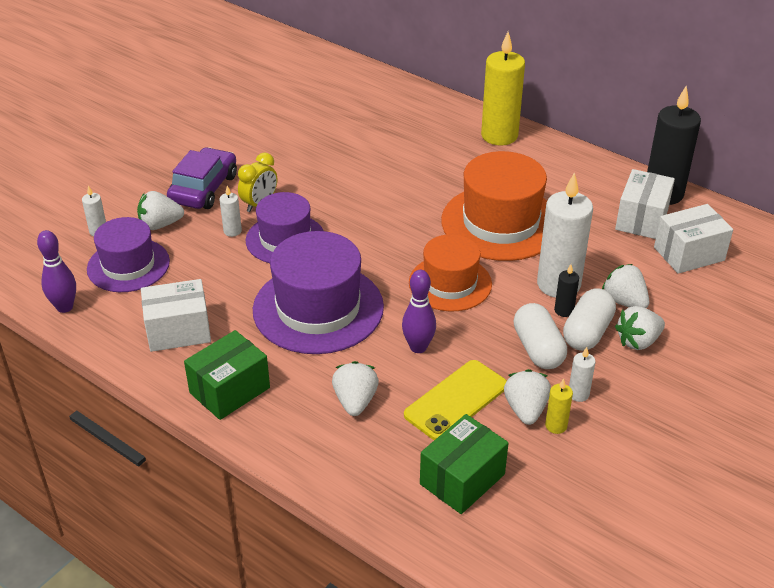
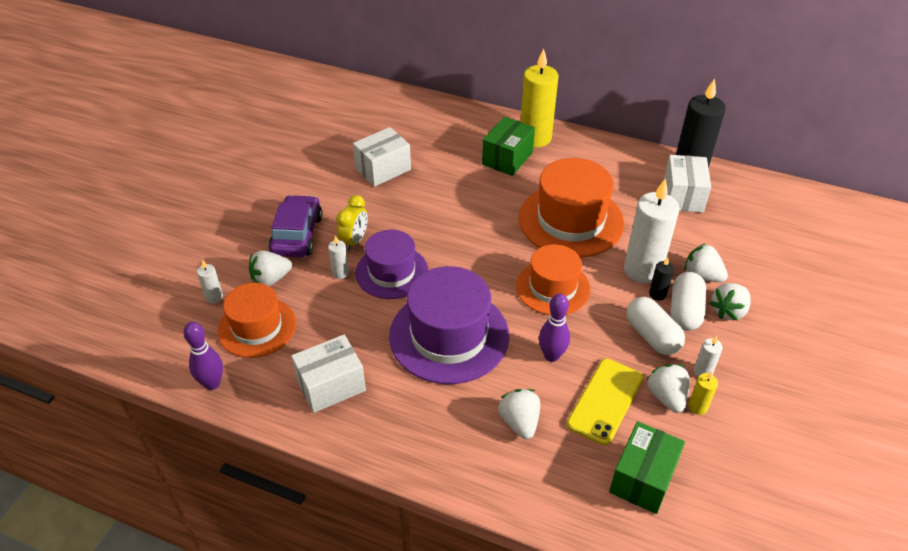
camera: 15 degrees left, 5 degrees up
purple hat [87,217,170,292] -> orange hat [217,283,296,358]
green box [184,330,270,420] -> green box moved to [482,117,535,176]
white box [654,204,733,274] -> white box moved to [353,127,411,187]

